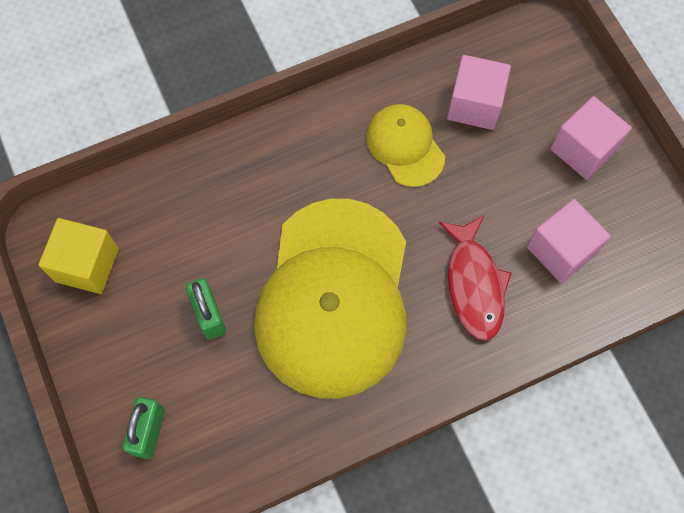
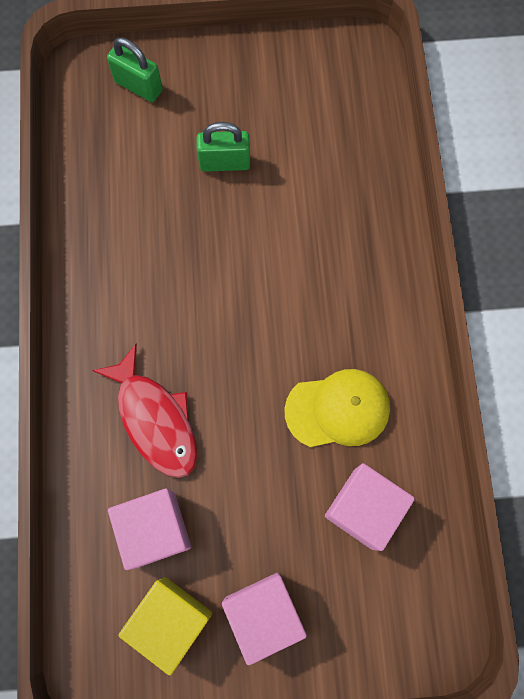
camera: 110 degrees right, 5 degrees up
yellow cube [39,218,119,294] -> yellow cube moved to [119,577,212,675]
yellow cap [254,199,407,398] -> none
red fish [438,216,512,341] -> red fish turned 135 degrees counterclockwise [92,344,197,478]

